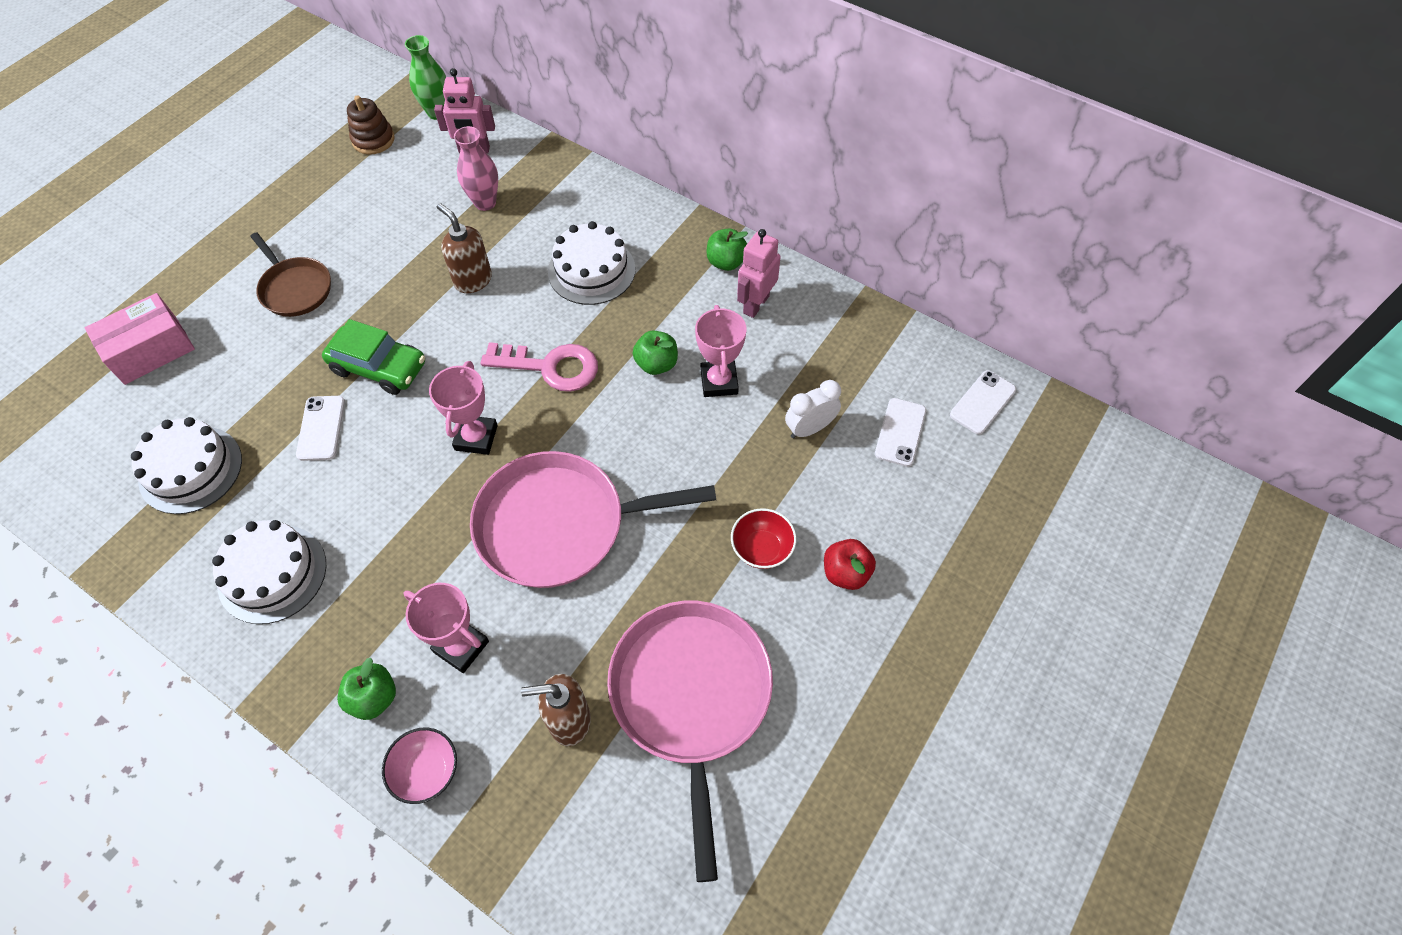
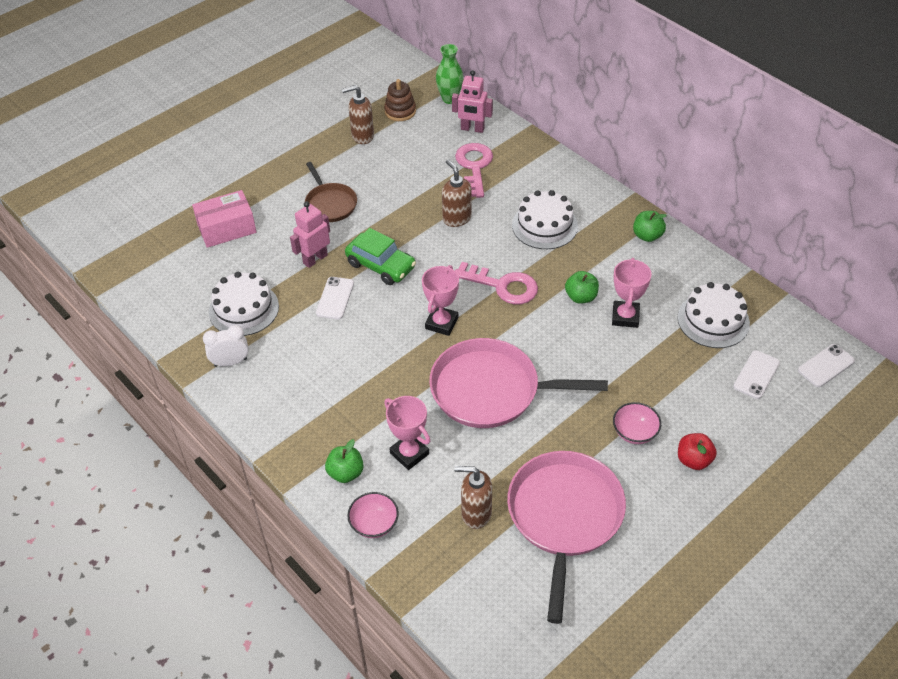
camera: 15 degrees right, 10 degrees down
white cake [212,520,326,624] -> white cake moved to [678,282,750,348]
pink vase [454,126,498,211] -> pink key [455,143,493,198]
red bowl [731,508,796,569] -> pink bowl [613,402,661,444]
pink robot [737,229,781,318] -> pink robot moved to [290,201,330,268]
white clock [785,380,841,438] -> white clock moved to [203,325,248,367]
none -> brown soap dispenser [342,85,374,144]

